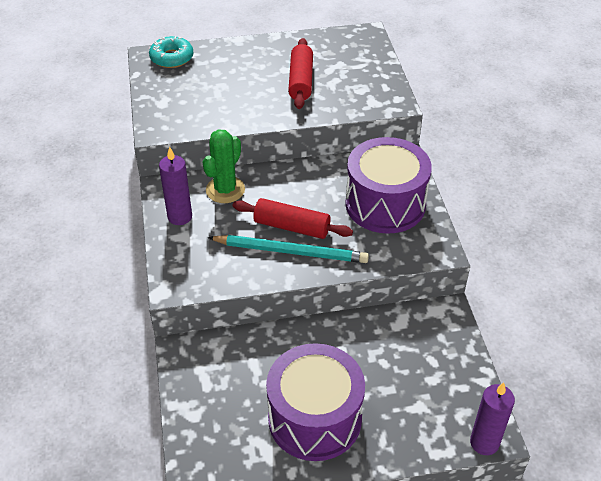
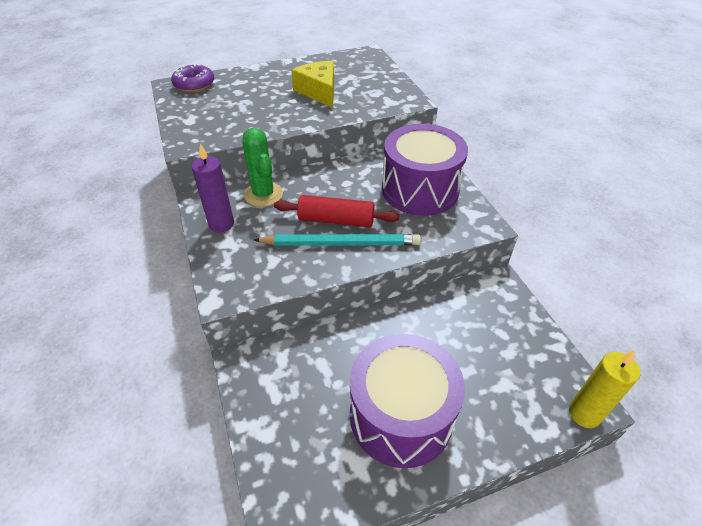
camera: 10 degrees left, 0 degrees up
turquoise donut [149,36,193,68] -> purple donut [171,64,214,92]
green cactus [203,129,245,203] -> green cactus turned 45 degrees counterclockwise [242,128,283,207]
red rolling pin [288,38,313,109] -> yellow cheese [291,61,334,108]
purple candle [470,382,515,455] -> yellow candle [569,350,640,428]

